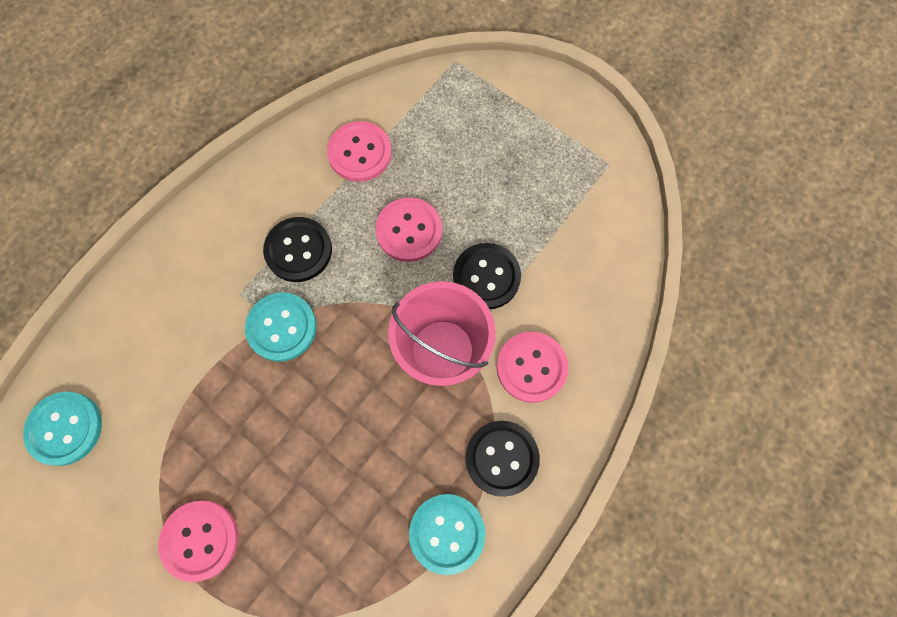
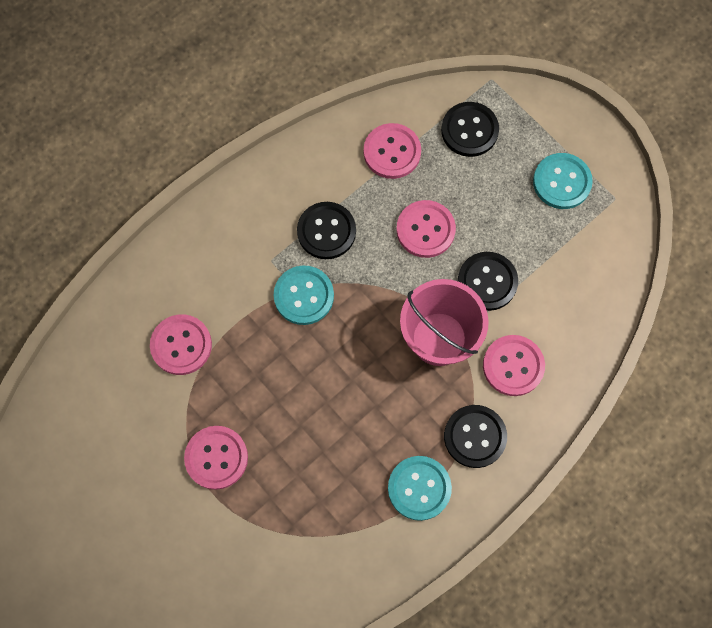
camera: 10 degrees right, 0 degrees up
turquoise button [23,392,102,466] -> turquoise button moved to [533,153,593,209]
none -> pink button [150,314,212,375]
none -> black button [441,102,499,157]

